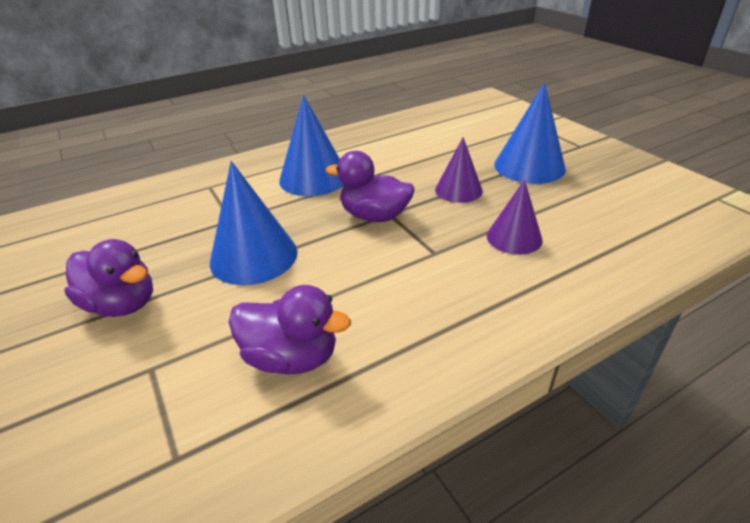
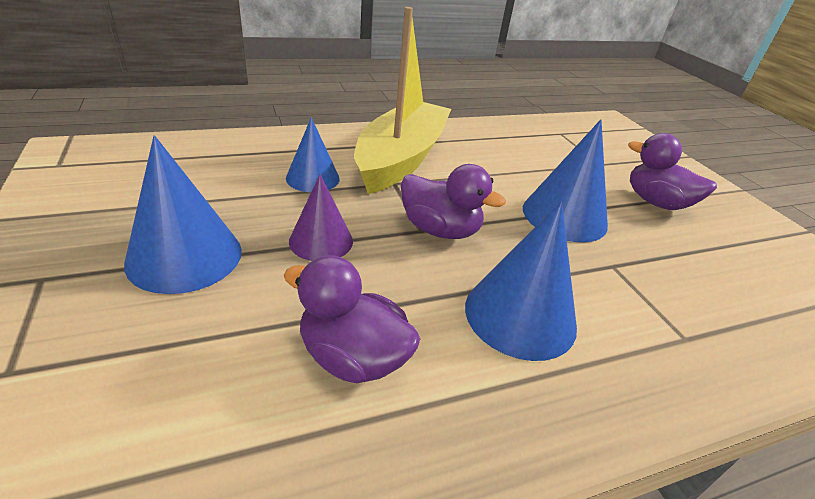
camera: 175 degrees left, 0 degrees up
purple duck [229,285,351,374] -> purple duck moved to [284,255,420,383]
purple cone [487,180,543,255] -> blue cone [286,117,340,192]
none -> yellow boat [354,7,451,194]

